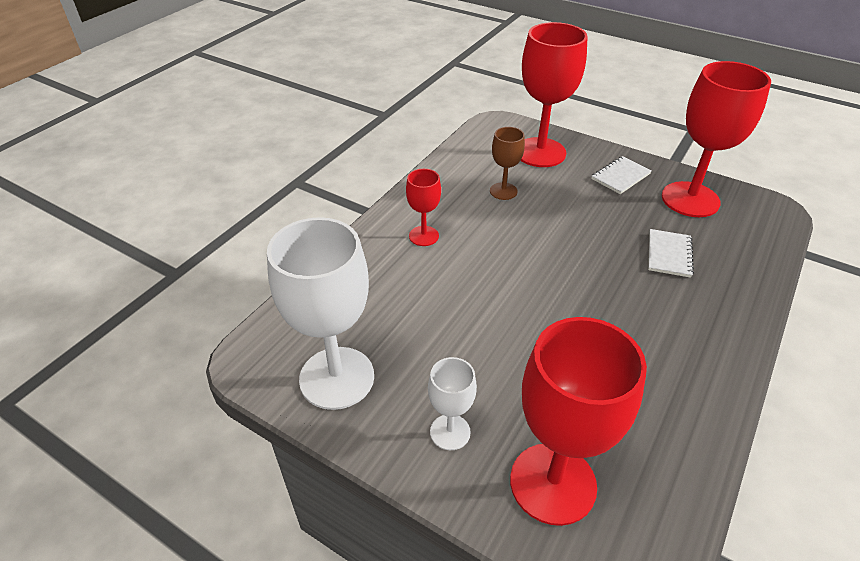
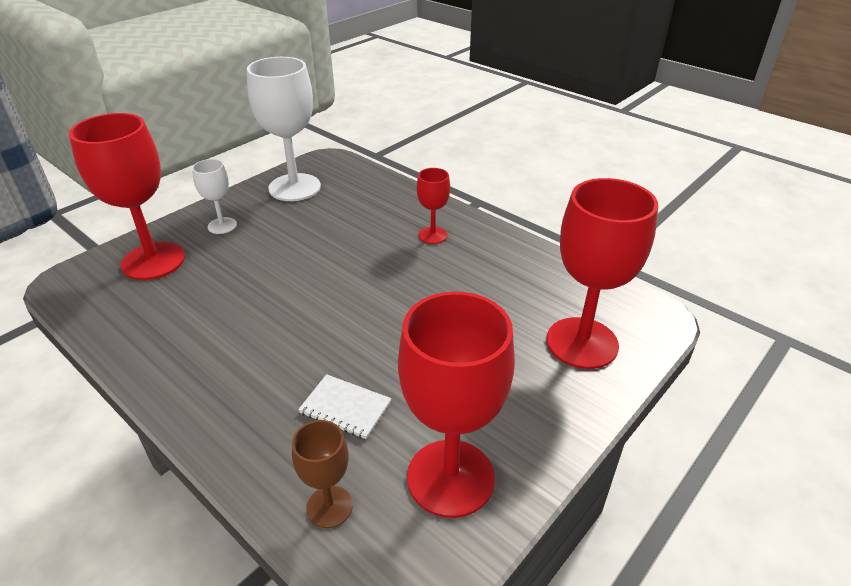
camera: 100 degrees right, 5 degrees down
brown goblet [490,127,525,200] -> brown goblet moved to [292,420,353,528]
white notebook [591,156,651,194] -> none

